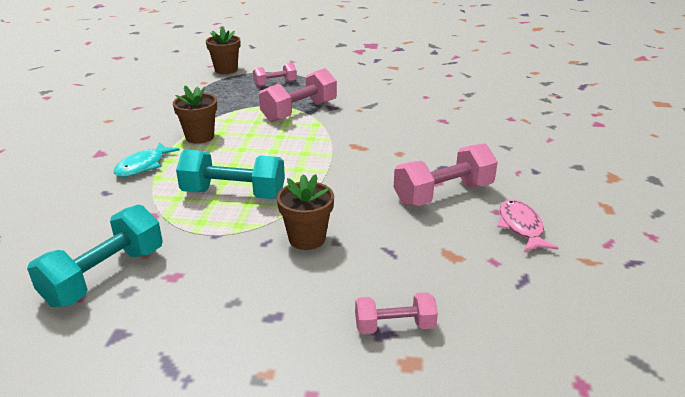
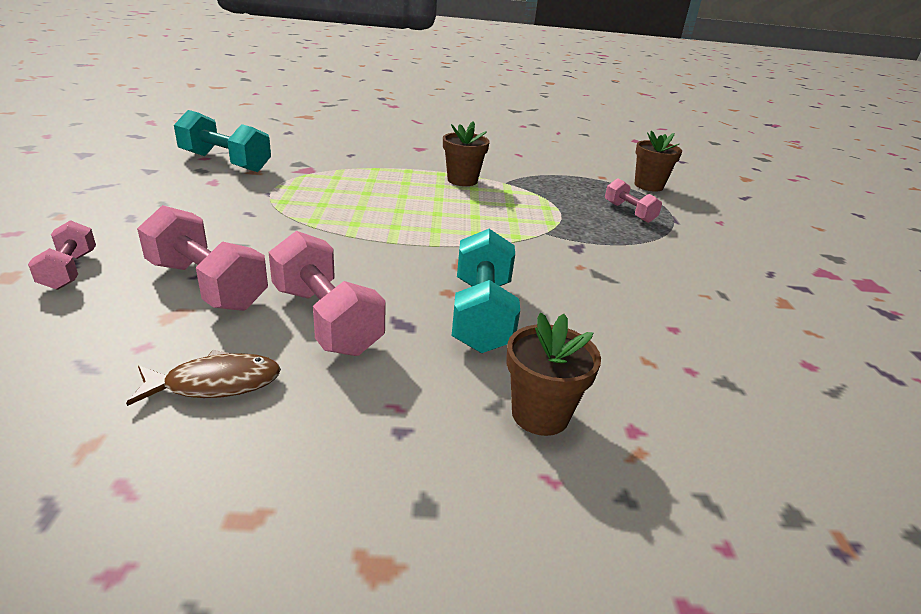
camera: 80 degrees right, 0 degrees up
turquoise fish [114,142,180,177] -> none
turquoise dumbbell [176,150,285,199] -> turquoise dumbbell moved to [452,229,520,353]
pink dumbbell [259,68,337,122] -> pink dumbbell moved to [137,205,268,311]
brown flower pot [277,174,334,250] -> brown flower pot moved to [506,313,601,436]
pink fish [498,199,558,252] -> brown fish [126,350,281,406]

